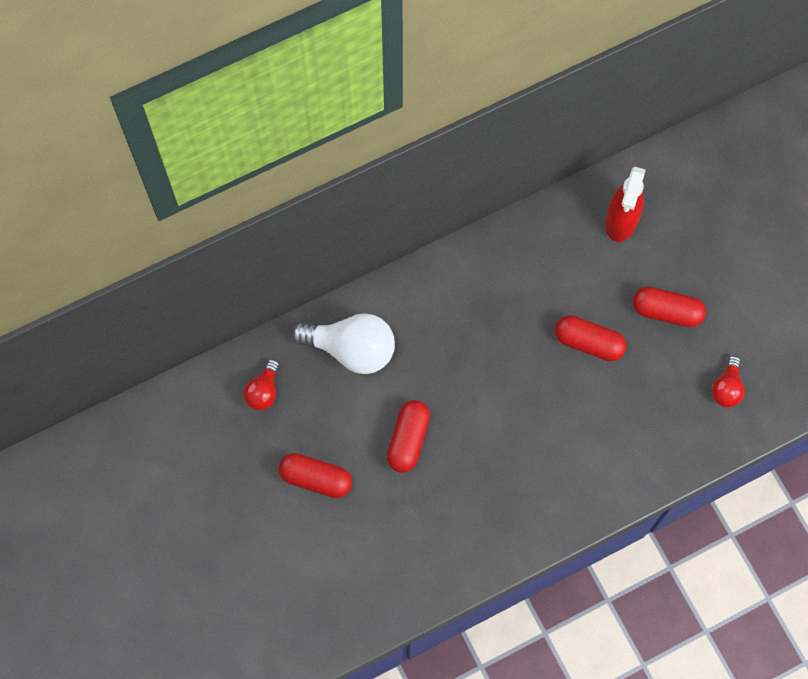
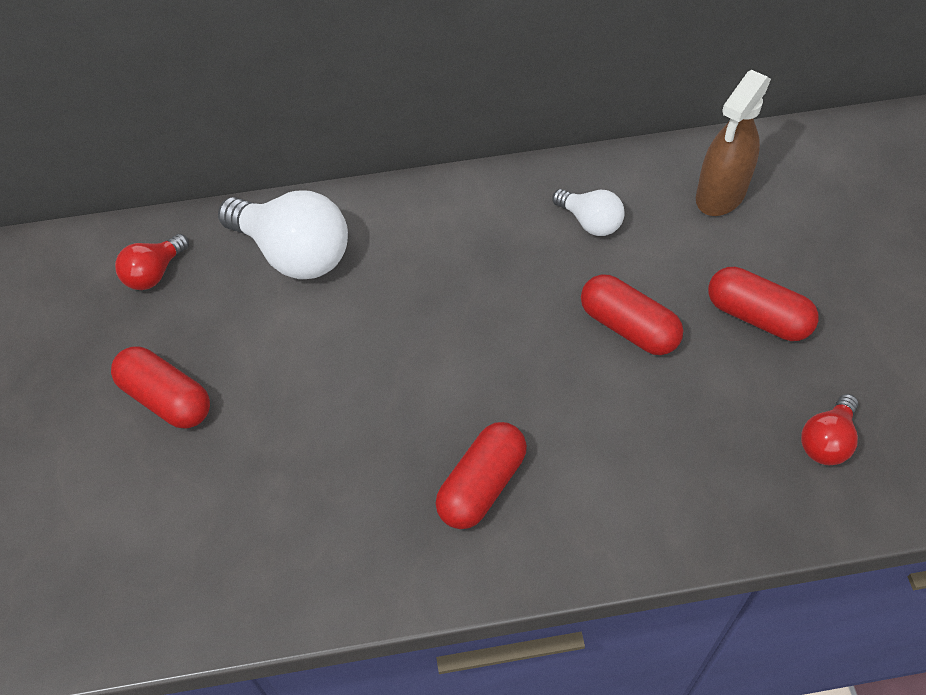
camera: 20 degrees right, 15 degrees down
red capsule [387,400,430,473] -> red capsule moved to [436,422,527,529]
red spray bottle [605,166,646,242] -> brown spray bottle [696,70,771,216]
none -> white light bulb [552,189,625,236]

